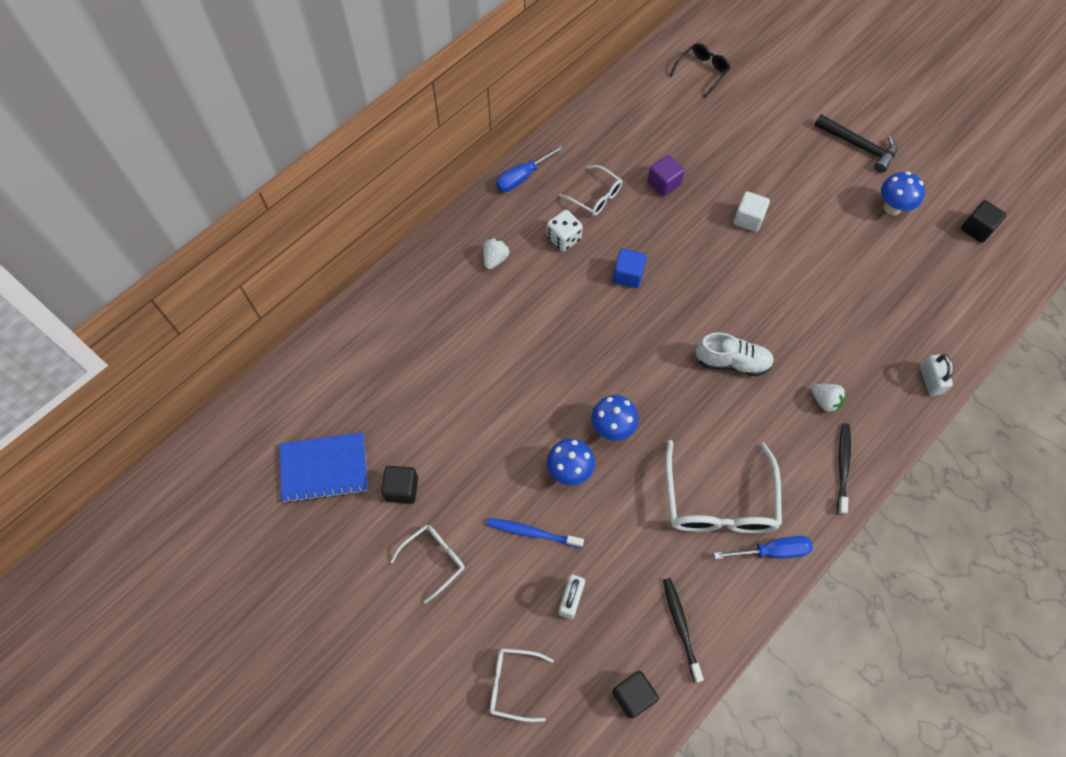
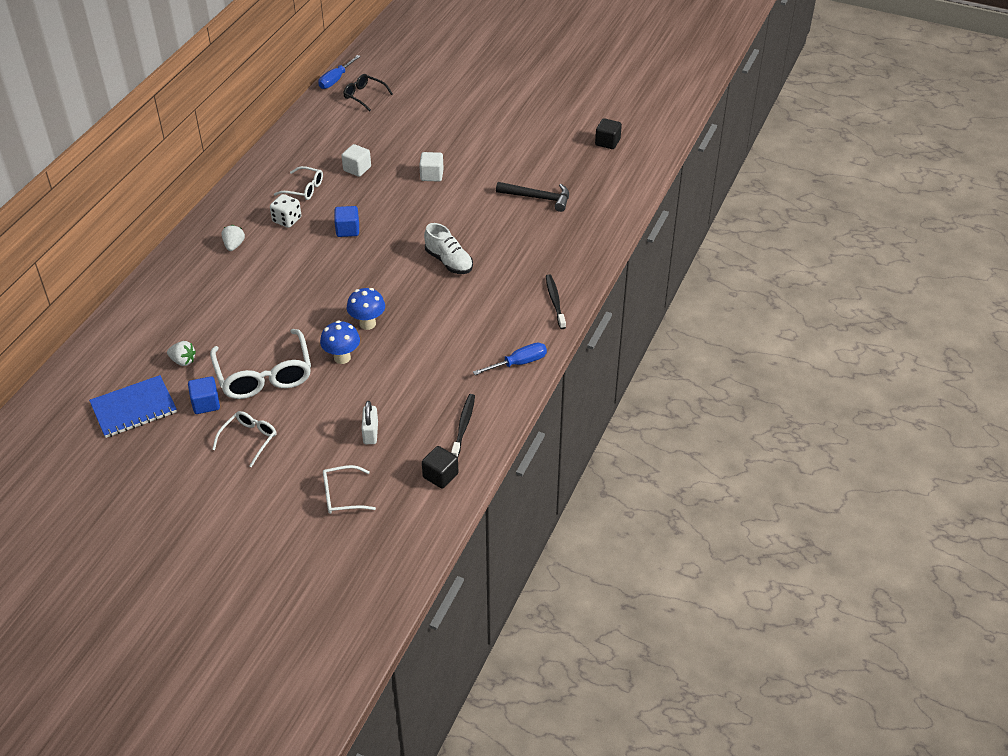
camera: 20 degrees left, 20 degrees down
black cube [381,466,418,504] -> blue cube [188,376,220,414]
blue toothbrush [486,518,584,548] -> none
blue screwdriver [496,145,564,192] -> blue screwdriver moved to [318,55,361,89]
purple cube [648,155,685,196] -> white cube [341,144,371,177]
black toothbrush [663,578,704,683] -> black toothbrush turned 45 degrees clockwise [451,394,475,457]
white glasses [665,440,782,533] -> white glasses moved to [210,329,311,399]
black glasses [670,43,731,98] -> black glasses turned 75 degrees counterclockwise [343,74,393,111]
white shoe [695,333,774,376] -> white shoe turned 60 degrees clockwise [424,223,473,274]
white strawberry [811,384,846,413] -> white strawberry moved to [167,341,196,366]
black hammer [814,114,897,173] -> black hammer moved to [496,182,569,212]
blue mushroom [881,171,925,216] -> none
white padlock [920,354,953,396] -> none

